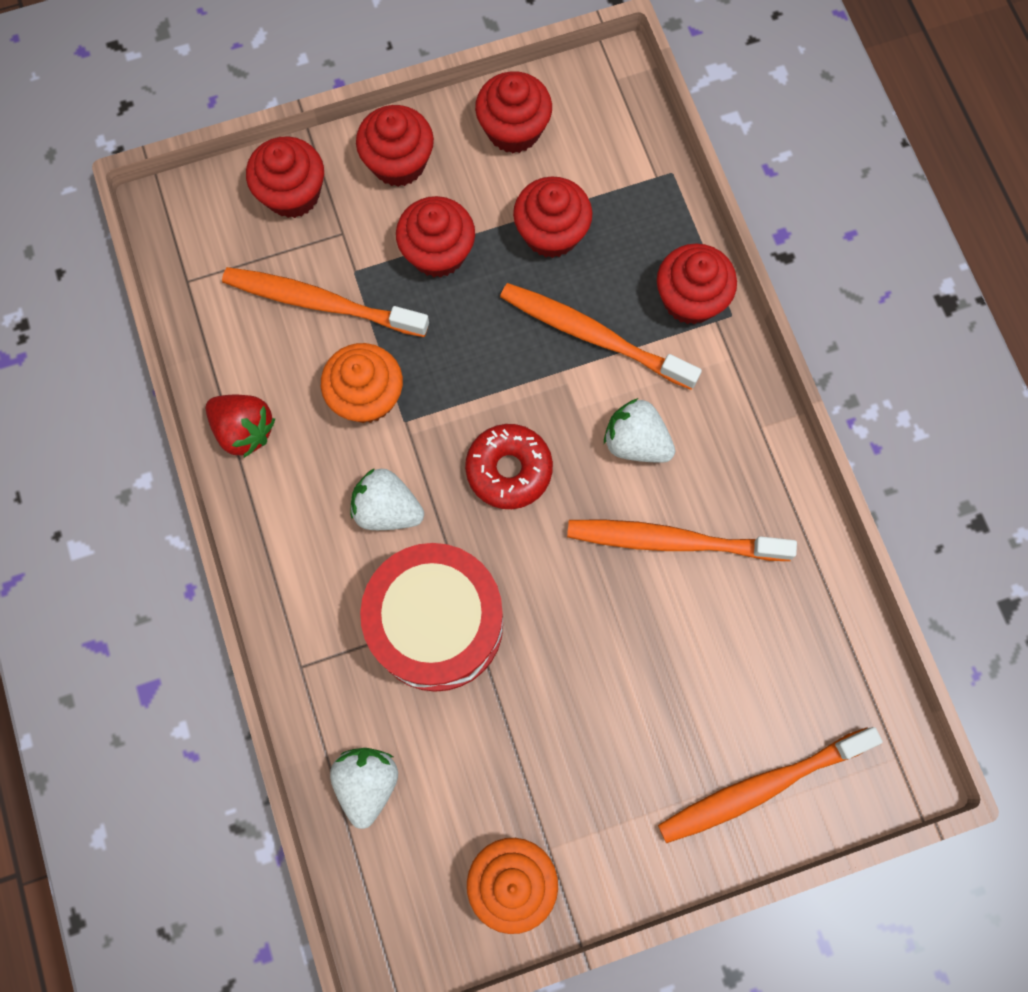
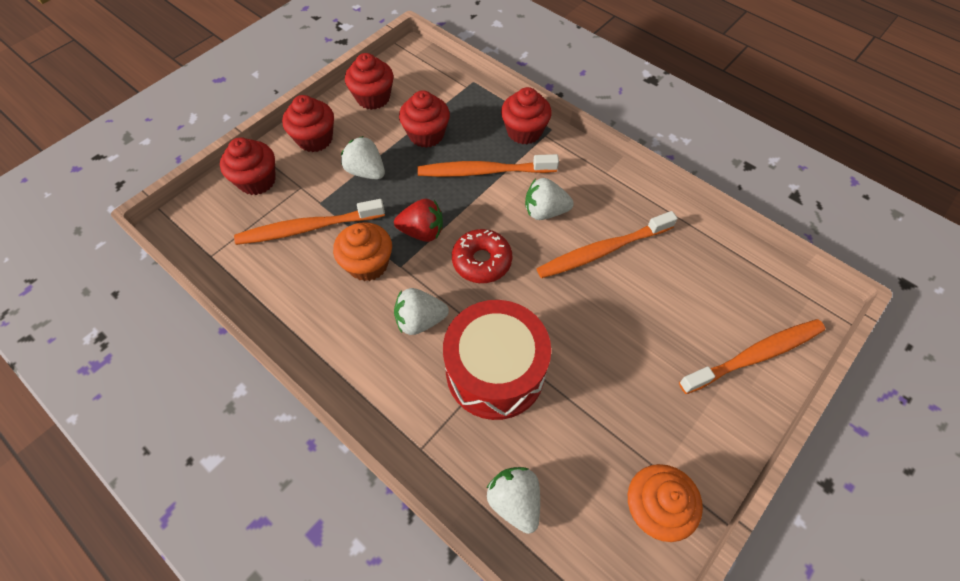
camera: 30 degrees left, 15 degrees down
red strawberry [206,395,275,458] -> red strawberry moved to [394,199,443,242]
red cupcake [396,196,475,278] -> white strawberry [341,136,385,179]
orange toothbrush [658,727,883,843] -> orange toothbrush turned 150 degrees counterclockwise [679,319,825,394]

